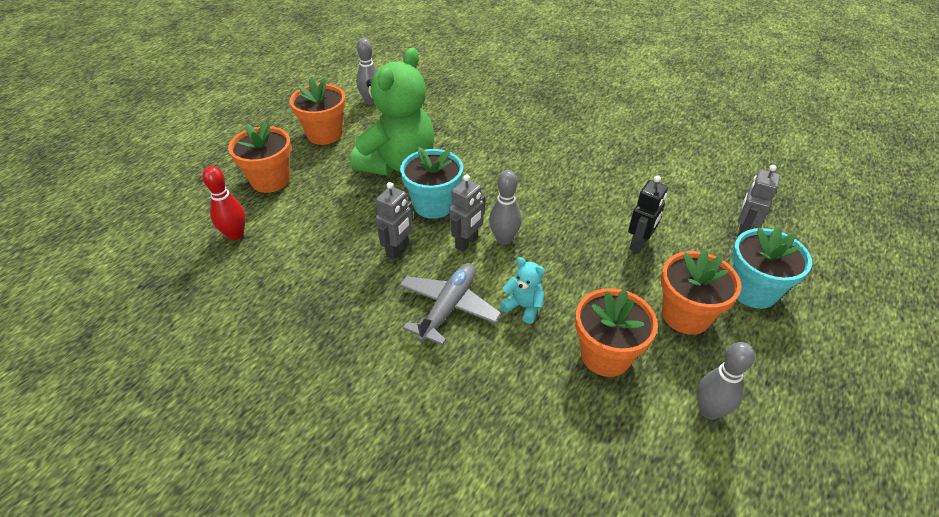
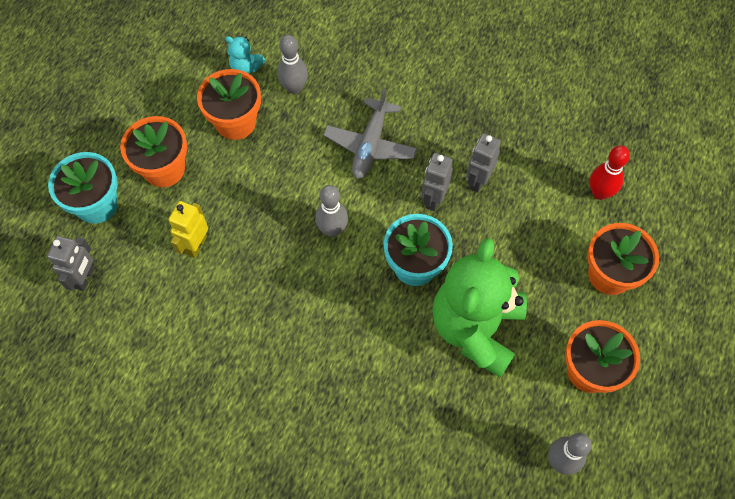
camera: 170 degrees right, 20 degrees up
grey robot [449,174,485,252] -> grey robot moved to [466,133,501,193]
turquoise teddy bear [500,257,545,324] -> turquoise teddy bear moved to [225,36,266,74]
black robot [628,175,668,253] -> yellow robot [168,201,208,258]
grey bowling pin [697,342,755,420] -> grey bowling pin moved to [277,35,308,94]

